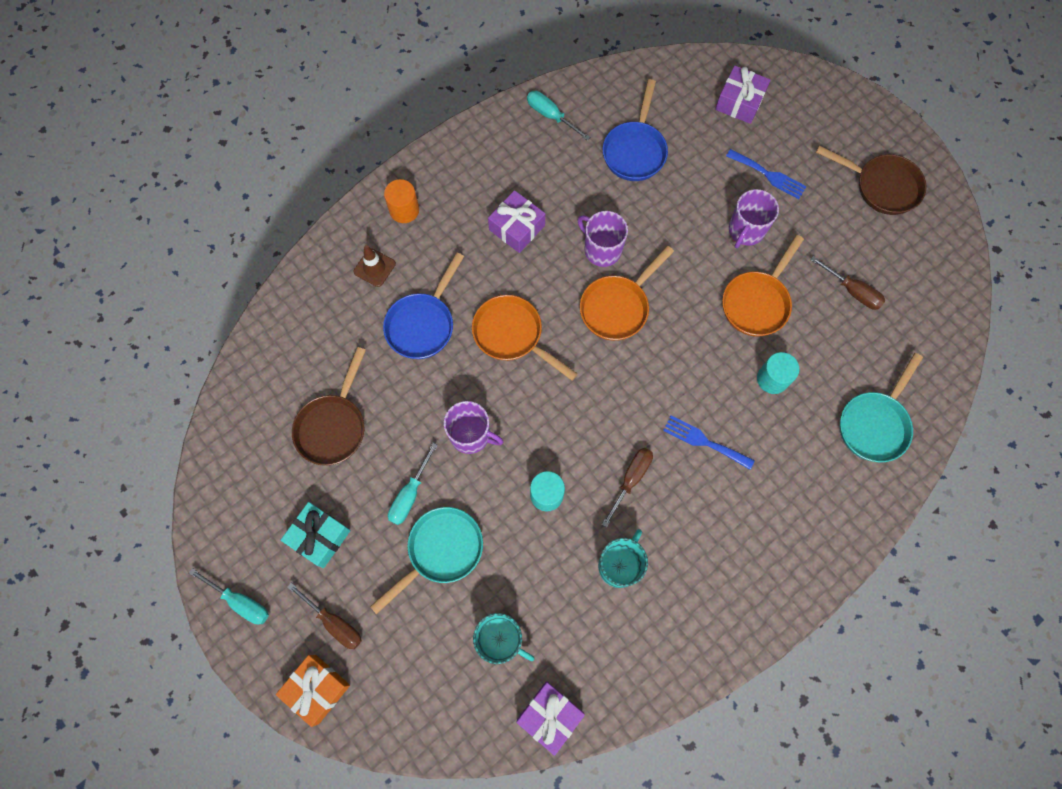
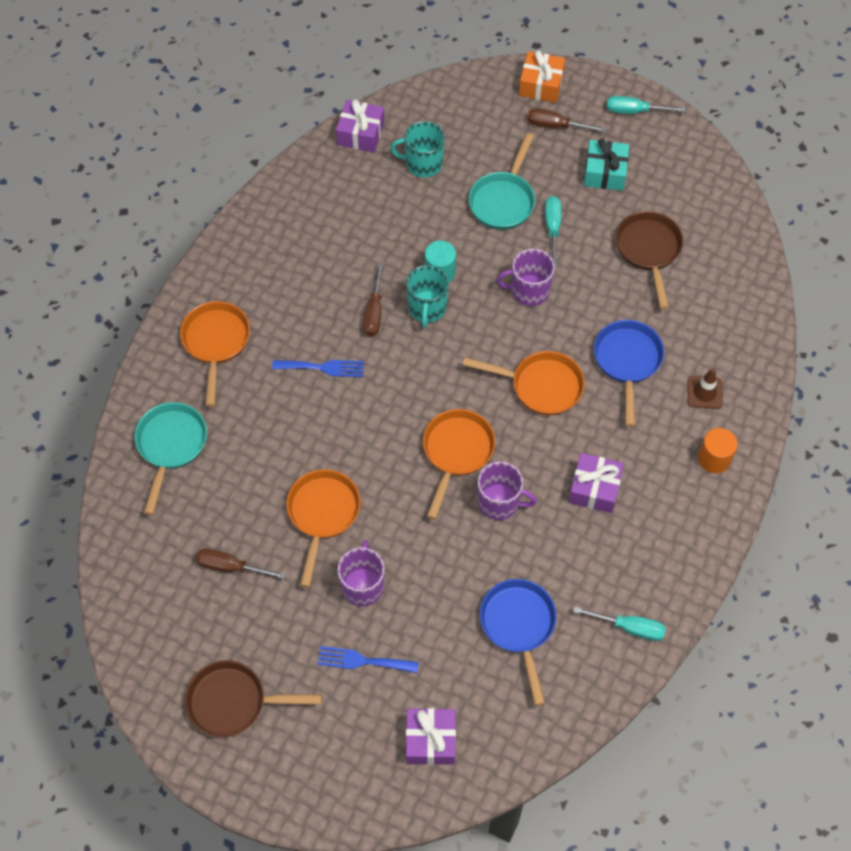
camera: 155 degrees right, 10 degrees down
turquoise mug [598,529,648,588] -> turquoise mug moved to [406,265,449,328]
turquoise cylinder [757,352,799,394] -> none
none -> orange pan [180,301,250,407]

